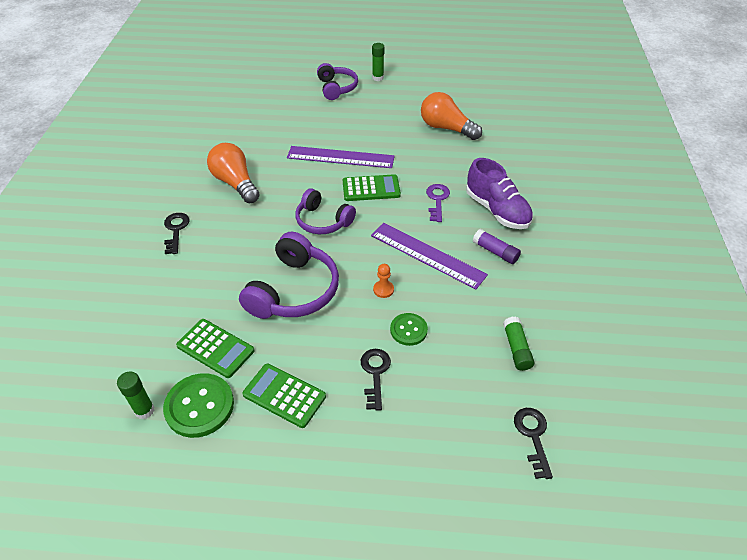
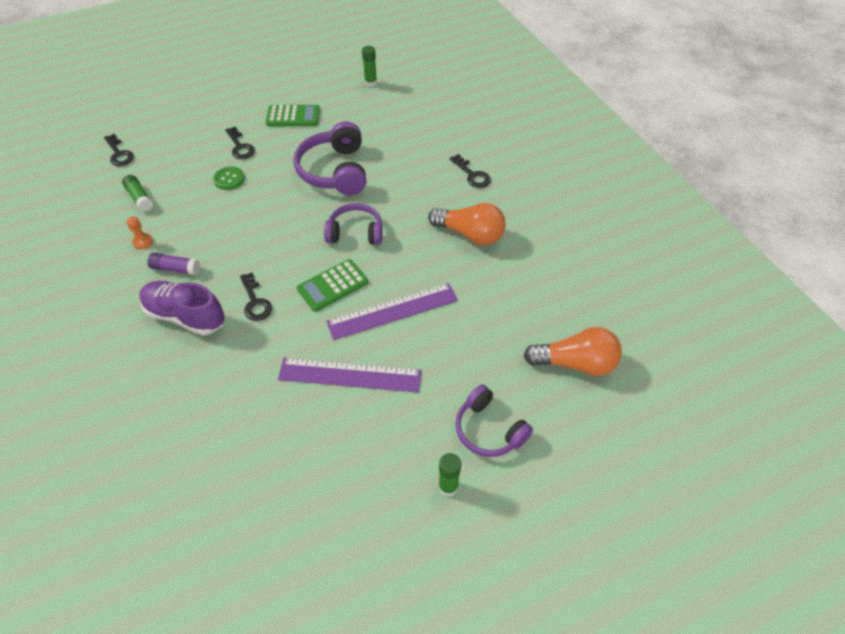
camera: 150 degrees right, 5 degrees up
green button [163,373,234,438] -> none
green calculator [176,319,254,378] -> none
purple ruler [371,223,488,289] -> purple ruler moved to [278,358,422,393]
orange pawn [373,264,394,298] -> orange pawn moved to [127,217,153,249]
orange light bulb [421,92,482,140] -> orange light bulb moved to [524,327,622,376]
purple key [426,184,450,222] -> black key [240,272,272,321]

